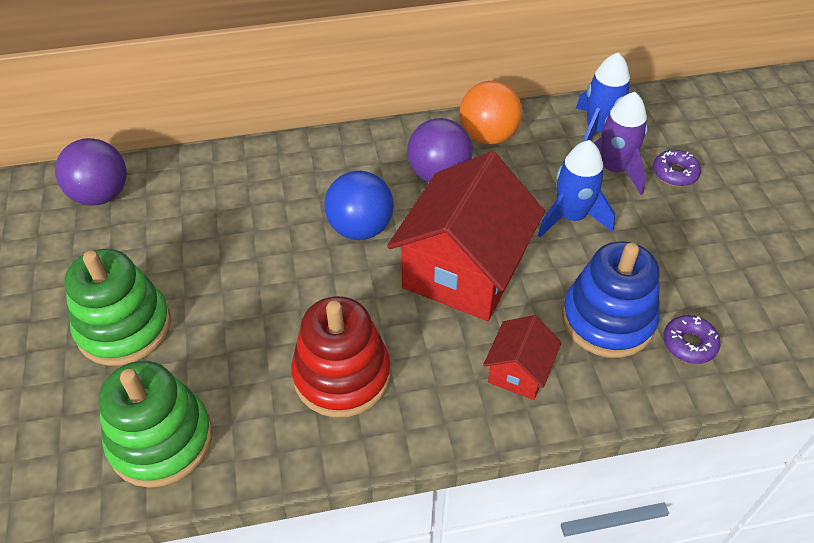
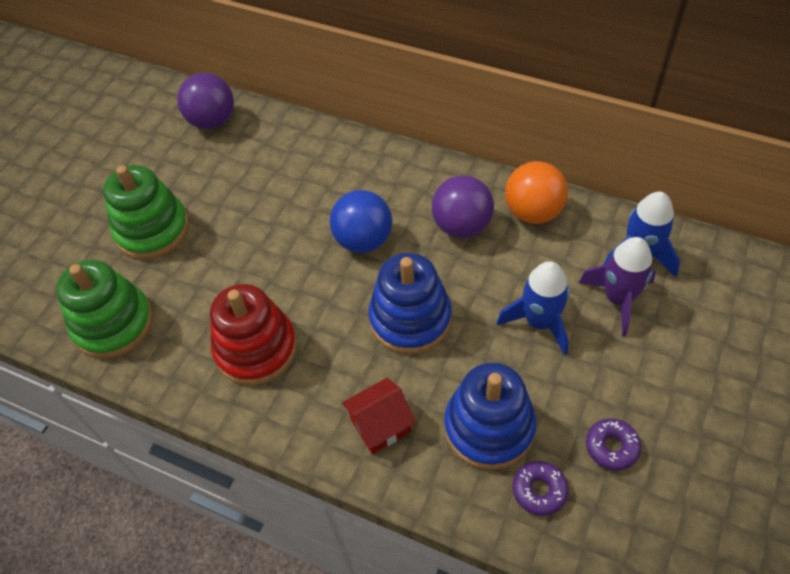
camera: 40 degrees right, 5 degrees up
red house [387,152,545,321] -> blue stacking toy [368,253,452,354]
purple donut [653,150,701,186] -> purple donut moved to [586,418,641,471]

